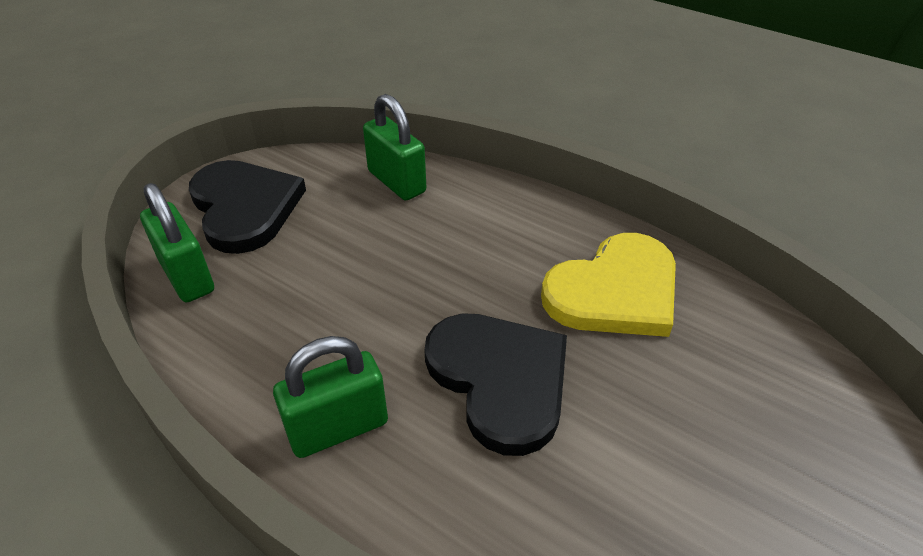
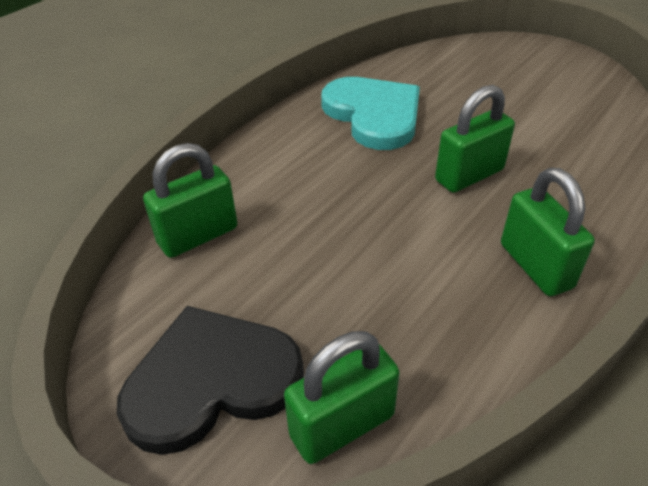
camera: 85 degrees left, 0 degrees up
black heart [424,313,567,456] -> green padlock [435,85,515,193]
yellow heart [541,233,676,337] -> turquoise heart [321,77,420,150]

